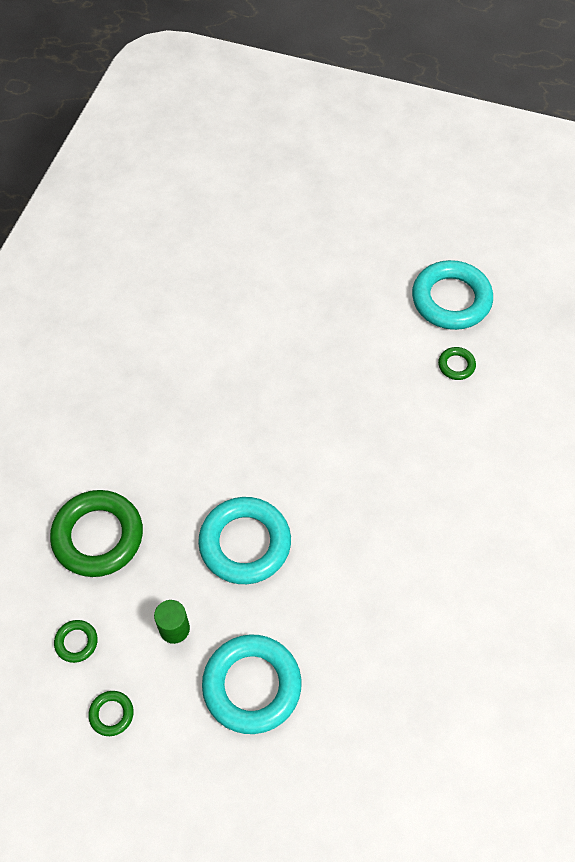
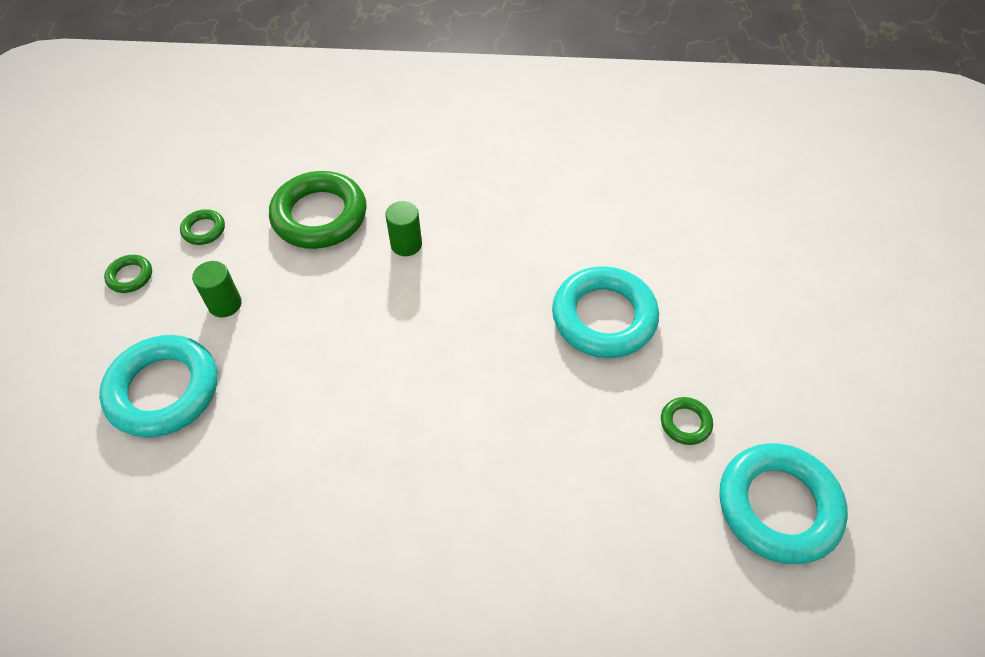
camera: 75 degrees right, 5 degrees down
turquoise ring [198,497,291,584] -> turquoise ring moved to [552,266,659,358]
green ring [438,347,476,380] -> green ring moved to [661,397,713,445]
none -> green cylinder [385,201,422,256]

